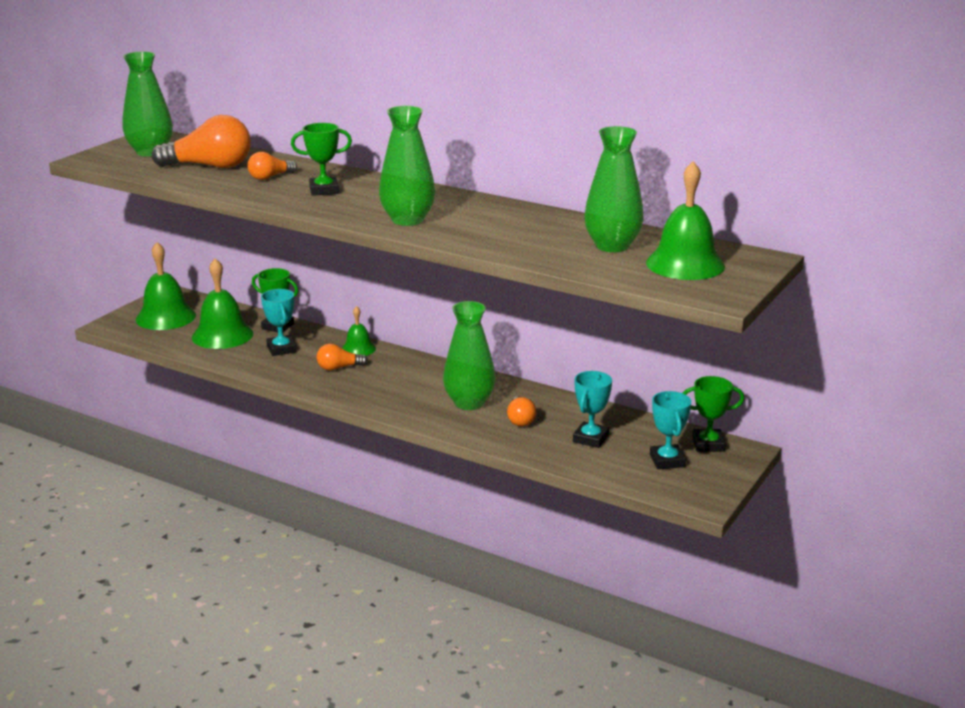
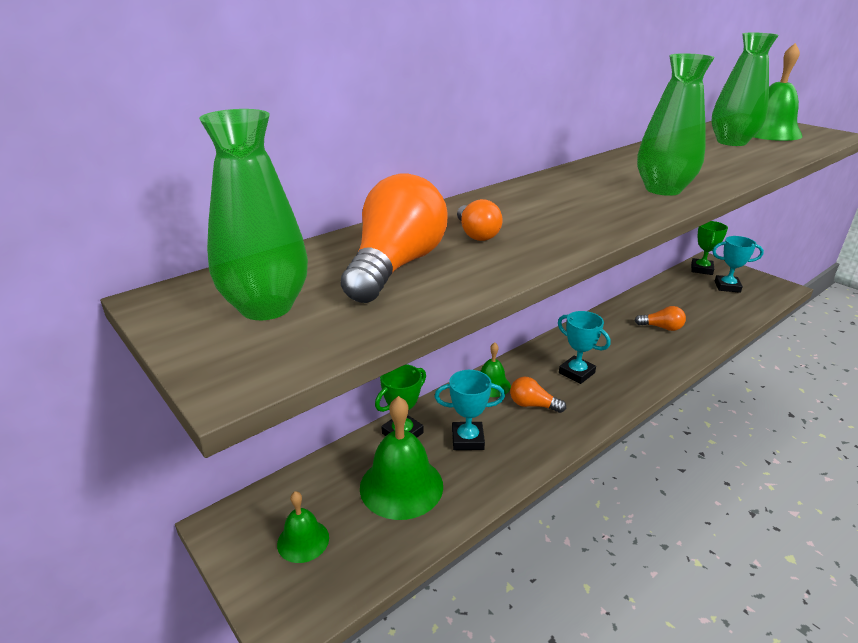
camera: 70 degrees left, 5 degrees up
green bell [136,242,196,330] -> green bell [277,491,329,563], size x0.56
green trophy [291,123,352,196] -> none
orange light bulb [317,344,368,371] -> orange light bulb turned 105 degrees clockwise [510,377,566,413]
green vase [443,301,495,410] -> none
turquoise trophy [573,371,612,448] -> turquoise trophy moved to [558,311,610,384]

